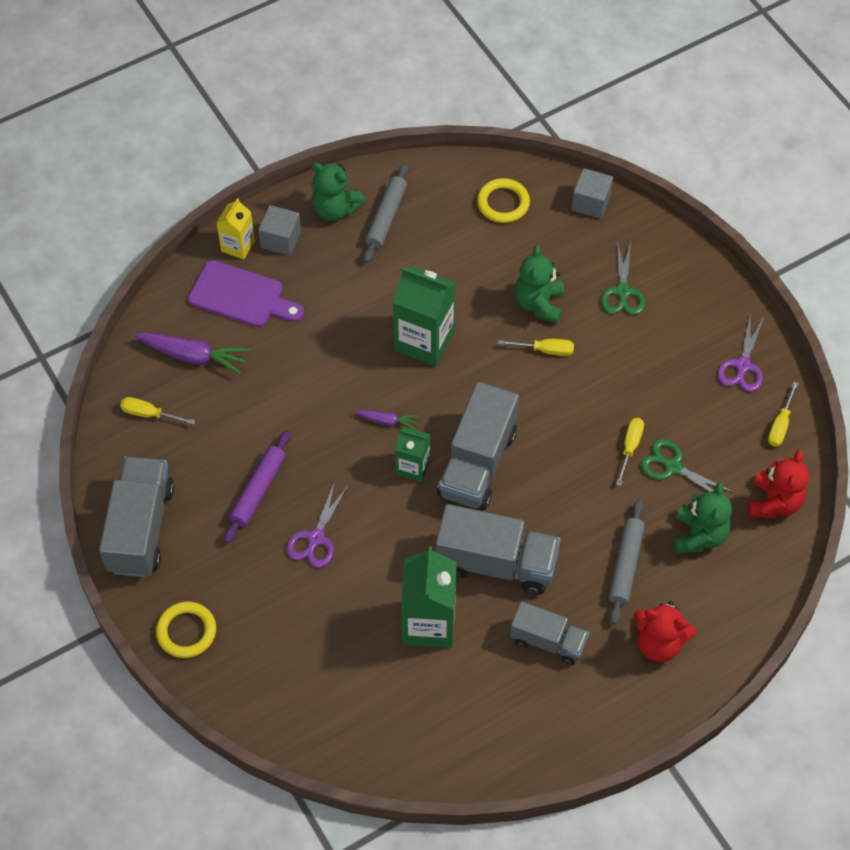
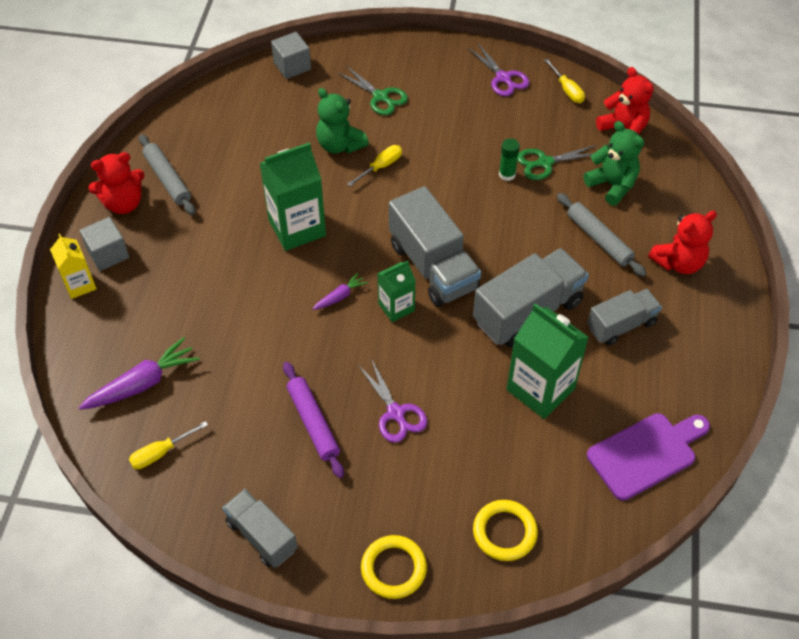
camera: 50 degrees left, 5 degrees down
grey truck [99,456,174,577] -> grey truck [222,489,298,568], size x0.61
purple cutting board [188,260,304,327] -> purple cutting board moved to [587,413,710,501]
green teddy bear [311,162,366,221] -> red teddy bear [88,152,144,214]
yellow ring [477,178,530,223] -> yellow ring moved to [473,500,538,561]
yellow screwdriver [616,418,644,486] -> green glue stick [499,138,520,181]

